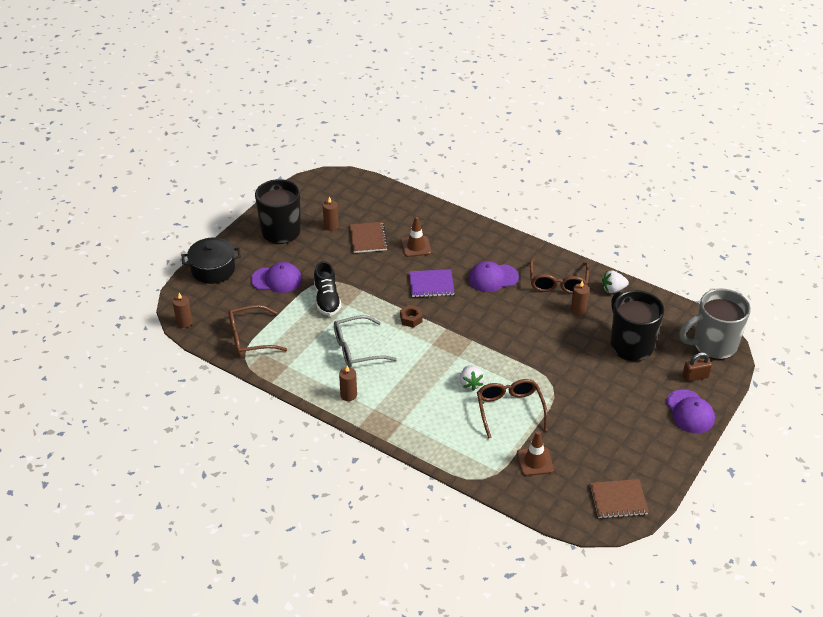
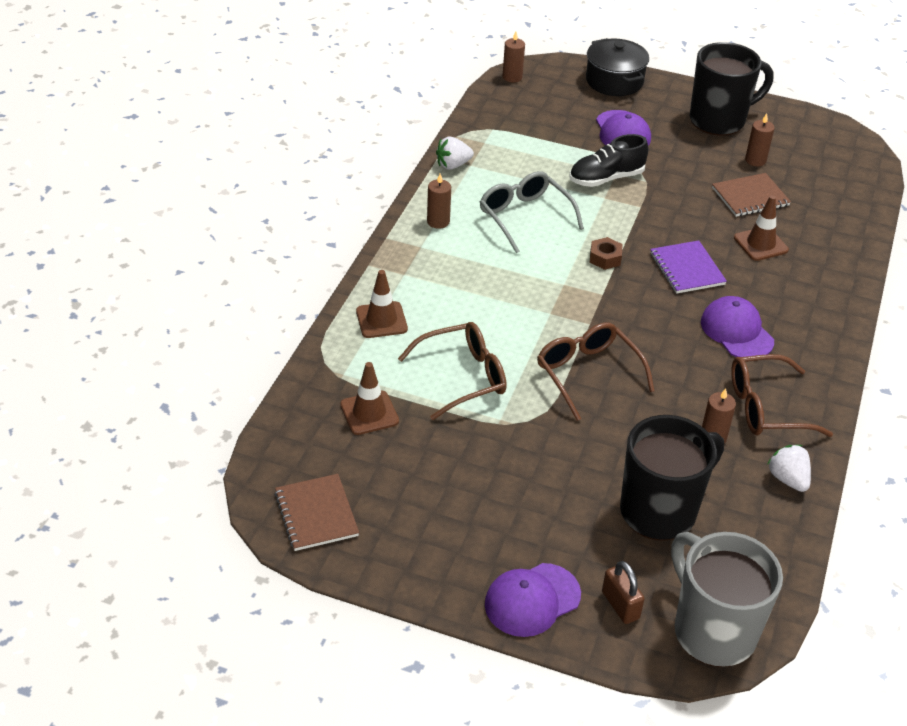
camera: 75 degrees right, 0 degrees up
brown glasses [228,305,287,356] -> brown glasses moved to [537,322,654,421]
white strawberry [460,365,484,391] -> white strawberry moved to [436,136,474,170]
none -> brown traffic cone [356,270,408,338]

